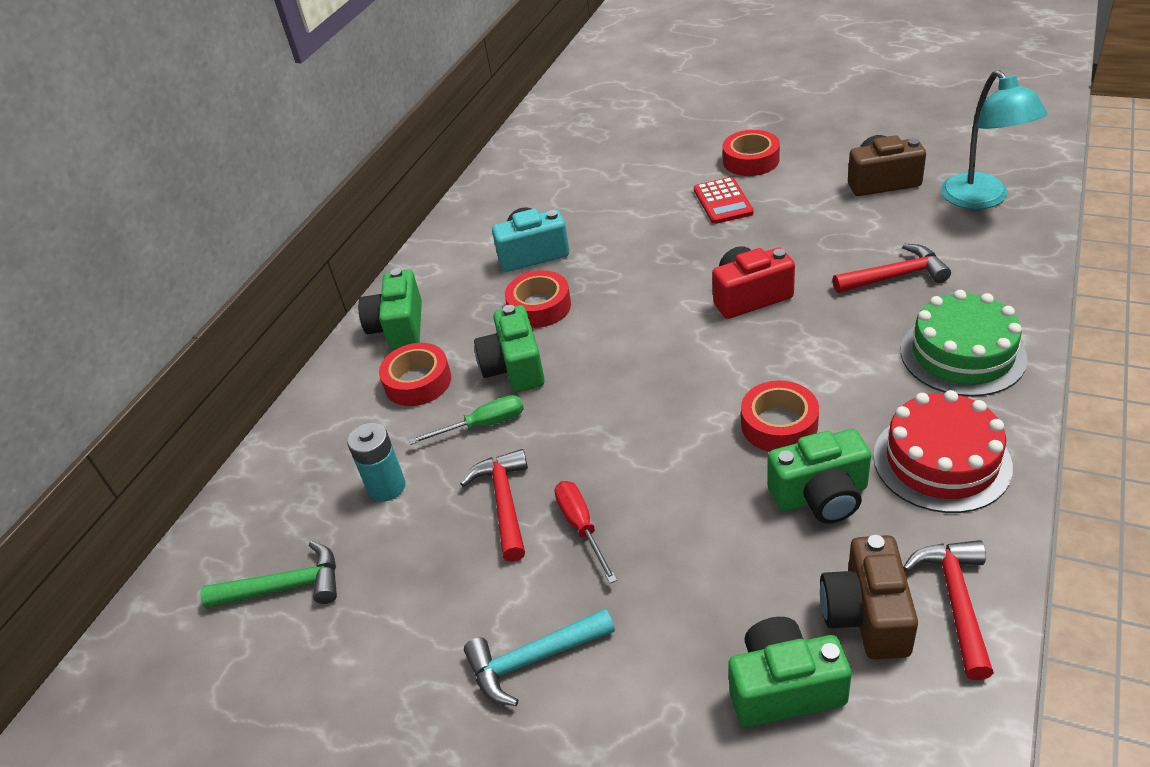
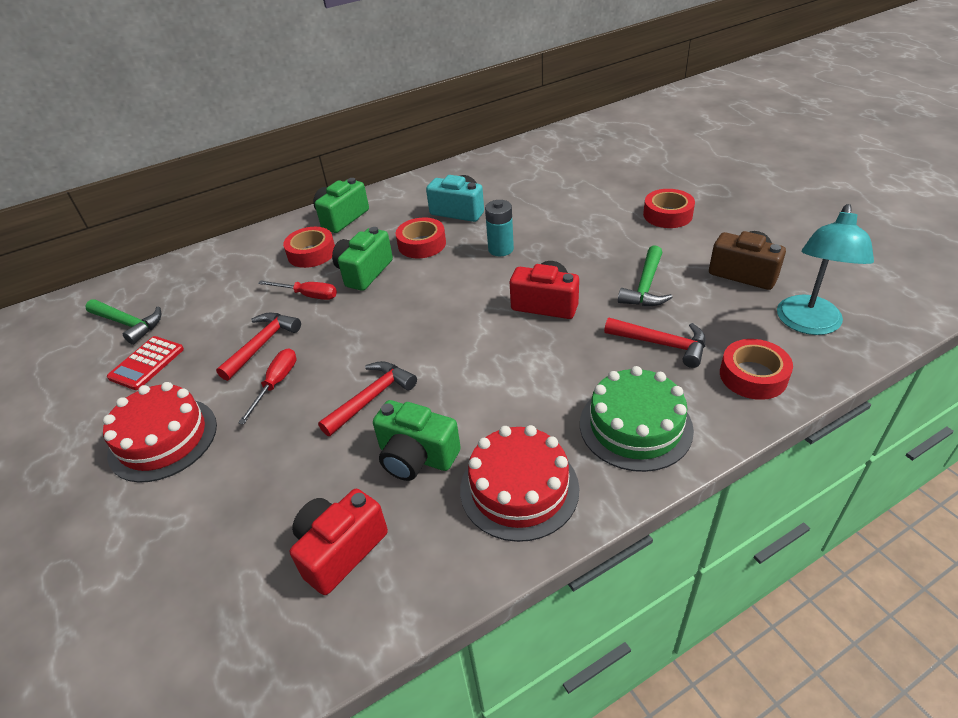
camera: 35 degrees right, 0 degrees up
turquoise battery [347,423,405,502] -> turquoise battery moved to [485,200,514,256]
green screwdriver [409,395,524,445] -> red screwdriver [258,280,337,300]
turquoise hammer [464,608,615,706] -> red cake [103,382,217,483]
red calculator [694,177,754,224] -> red calculator moved to [107,336,184,390]
green camera [728,617,852,727] -> none
red tape [741,381,819,452] -> red tape moved to [720,339,793,400]
brown camera [820,535,918,659] -> red camera [290,489,388,595]
red hammer [903,540,994,680] -> red hammer moved to [318,361,417,436]
none -> green hammer [618,245,673,306]

